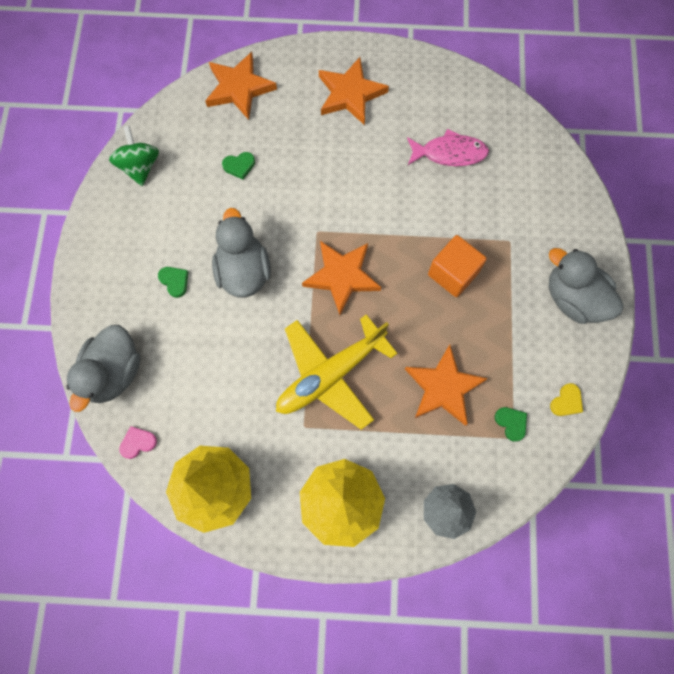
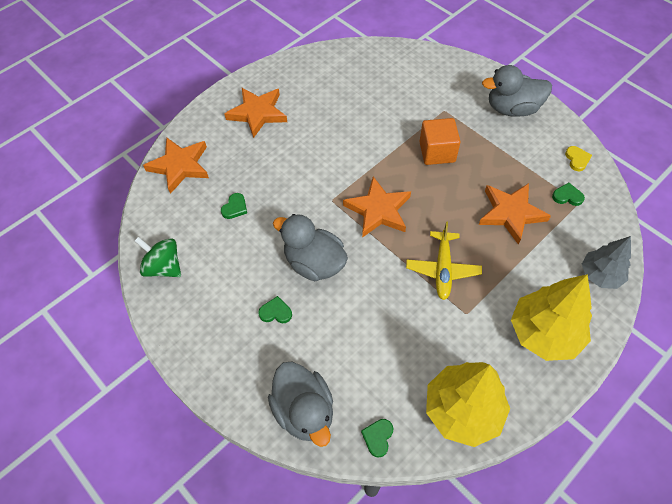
camera: 45 degrees left, 15 degrees down
pink heart [119,426,157,459] -> green heart [361,419,393,457]
yellow plane [276,314,398,430] -> yellow plane [406,222,482,300], size x0.65
pink fish [407,129,489,166] -> none

